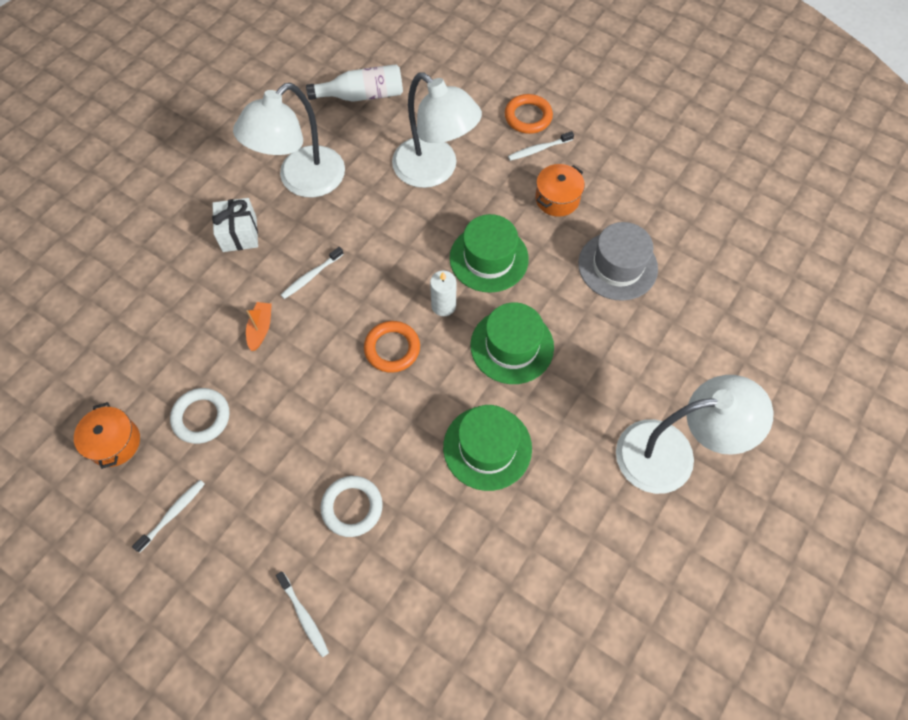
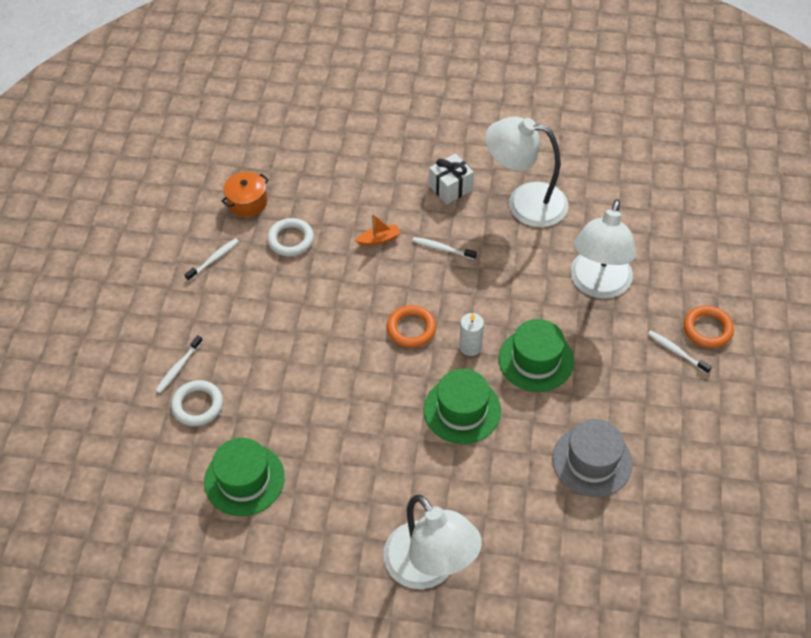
camera: 65 degrees right, 10 degrees down
white toothbrush [132,480,205,552] -> white toothbrush turned 60 degrees counterclockwise [185,238,239,281]
white bottle [306,64,403,102] -> none
white ring [321,476,383,537] -> white ring moved to [171,380,223,426]
green hat [443,405,532,491] -> green hat moved to [204,438,285,516]
orange pot [535,164,585,217] -> none

